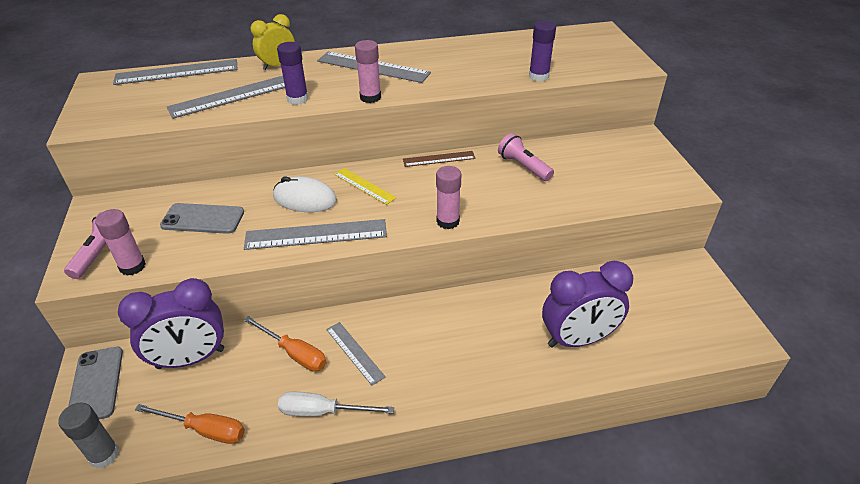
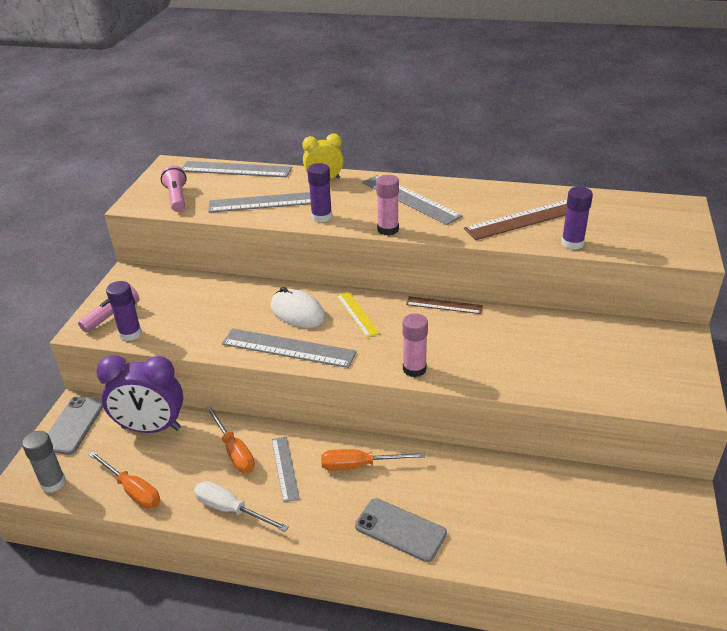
camera: 25 degrees right, 5 degrees down
pink glue stick [95,209,146,276] -> purple glue stick [106,281,142,341]
grey phone [160,203,244,234] -> grey phone moved to [355,498,447,562]
pink flashlight [498,133,554,181] -> pink flashlight moved to [161,165,187,212]
purple clock [542,261,633,348] -> none
none -> orange screwdriver [321,449,425,471]
none -> brown ruler [464,200,567,240]

